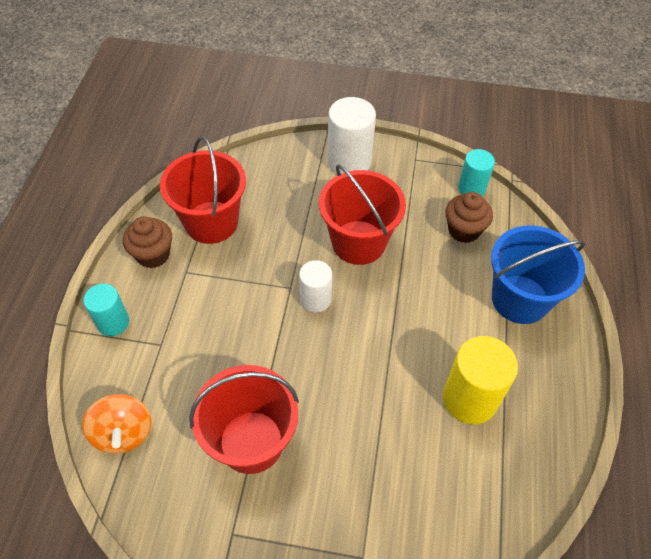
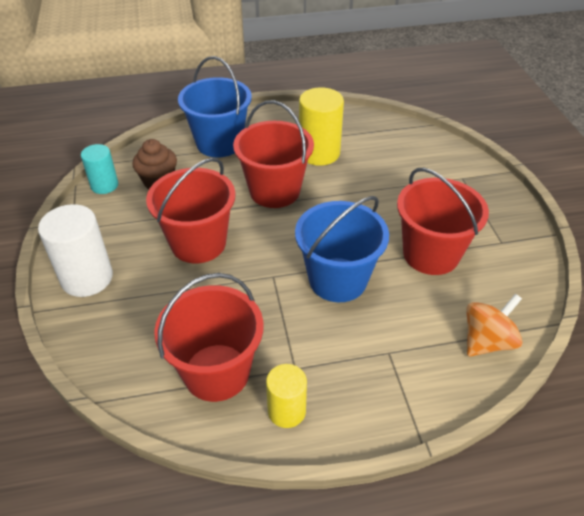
camera: 110 degrees left, 10 degrees down
turquoise cylinder [83,284,129,336] -> none
brown cupcake [123,216,172,268] -> yellow cylinder [266,364,307,428]
white cylinder [299,260,332,313] -> none
none -> red bucket [233,100,314,208]
none -> blue bucket [295,196,389,302]

